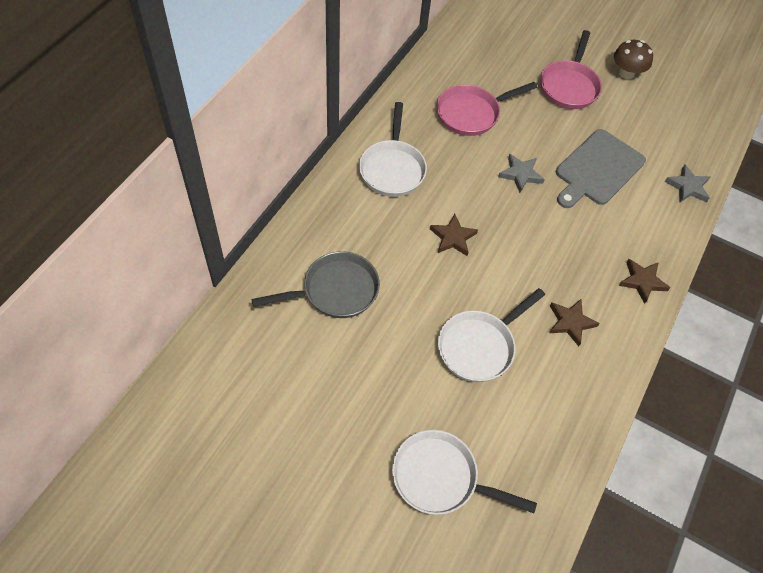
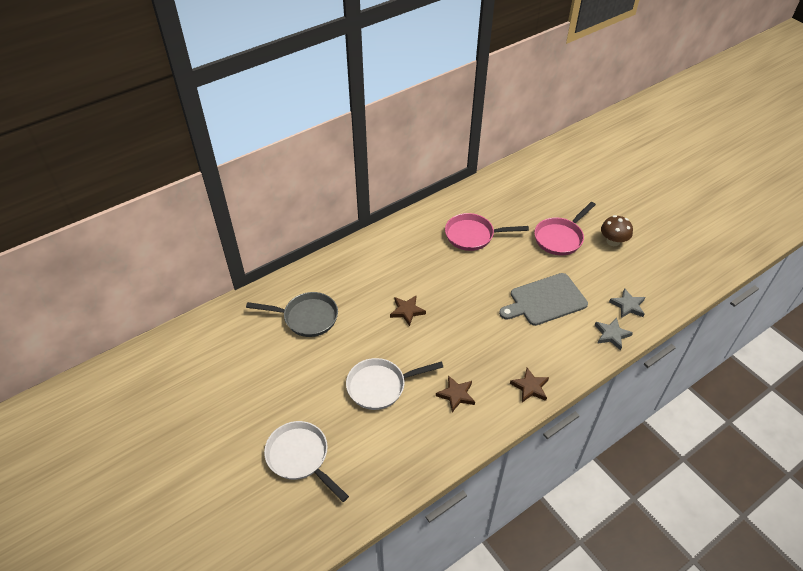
camera: 30 degrees right, 10 degrees down
white pan [359,102,427,197] -> none
grey star [498,154,545,193] -> grey star moved to [609,288,645,318]

